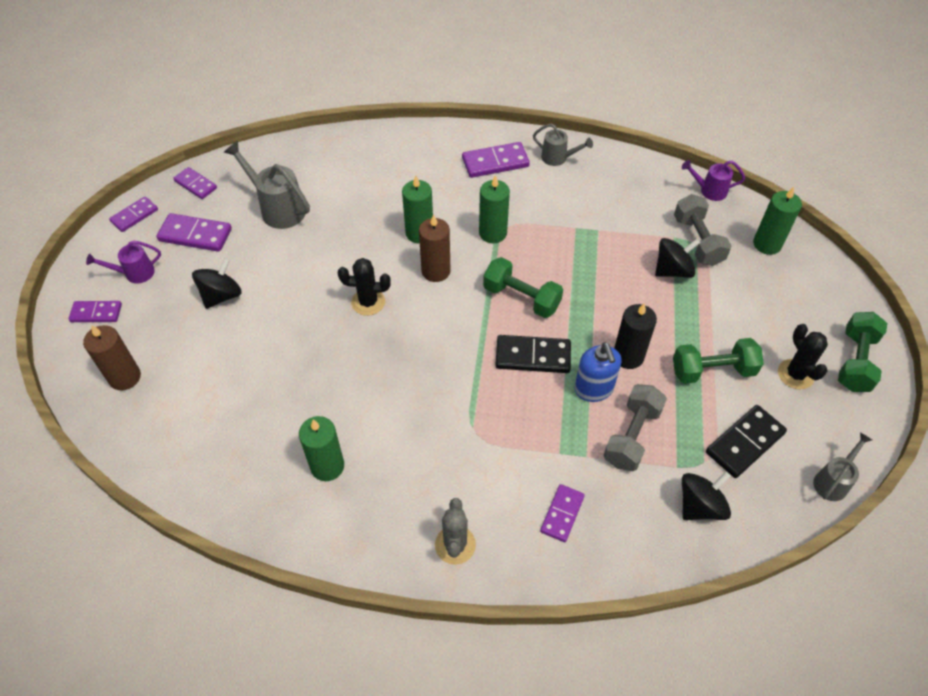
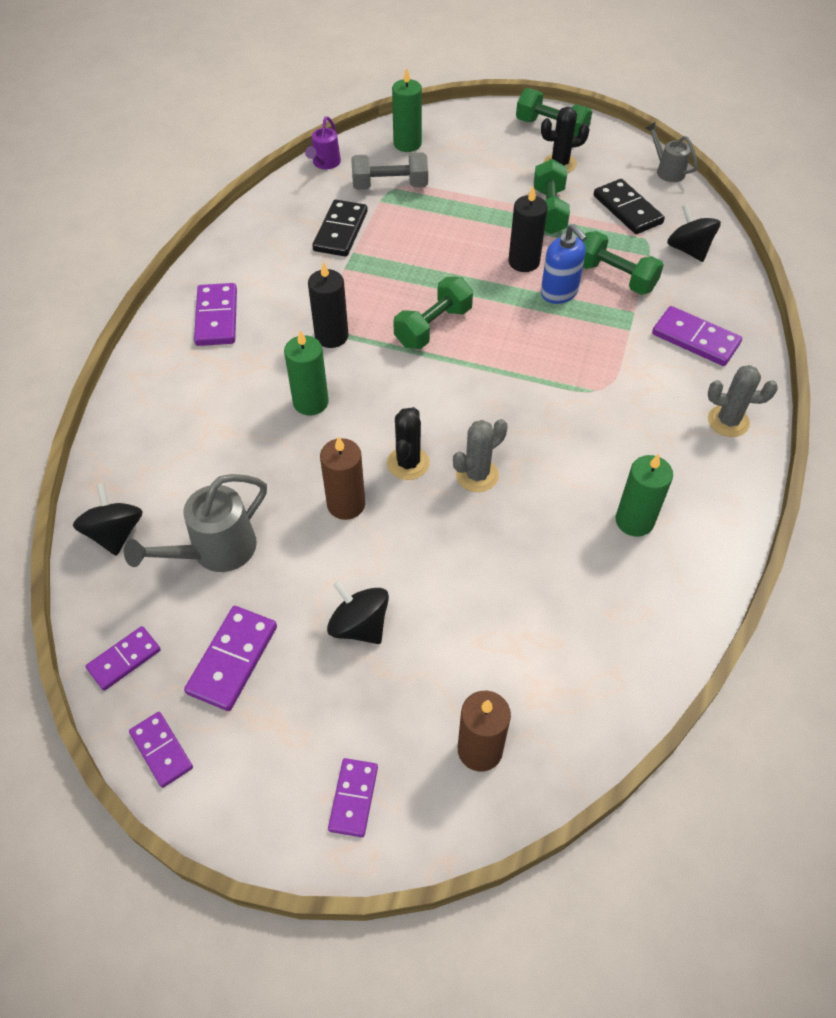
camera: 80 degrees left, 0 degrees up
purple watering can [86,240,161,283] -> none
brown candle [419,214,450,282] -> brown candle moved to [320,436,365,520]
green candle [479,175,510,243] -> black candle [308,262,348,348]
black domino [495,335,571,373] -> black domino moved to [312,199,368,257]
grey watering can [533,123,593,166] -> none
purple domino [540,484,585,542] -> purple domino [652,306,742,366], size x1.52
blue soap dispenser [574,342,621,402] -> blue soap dispenser turned 60 degrees clockwise [541,224,587,304]
grey dumbbell [603,384,667,471] -> green dumbbell [583,231,664,295]
black spinning top [655,238,700,278] -> black spinning top moved to [73,483,143,556]
none -> grey cactus [453,419,508,492]

